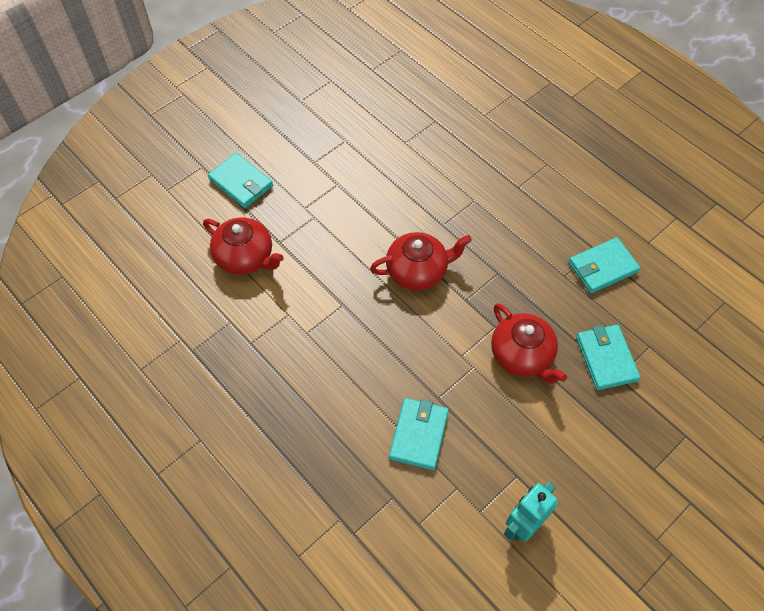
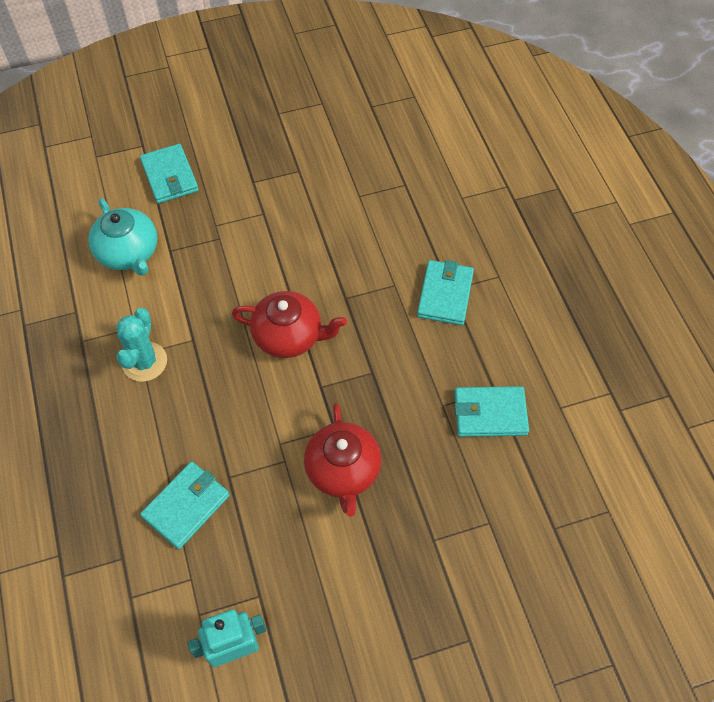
camera: 25 degrees right, 0 degrees up
red teapot [203,217,284,275] -> turquoise teapot [88,198,158,276]
turquoise wallet [576,325,641,390] -> turquoise wallet moved to [417,260,474,325]
none -> turquoise cactus [116,308,167,382]

